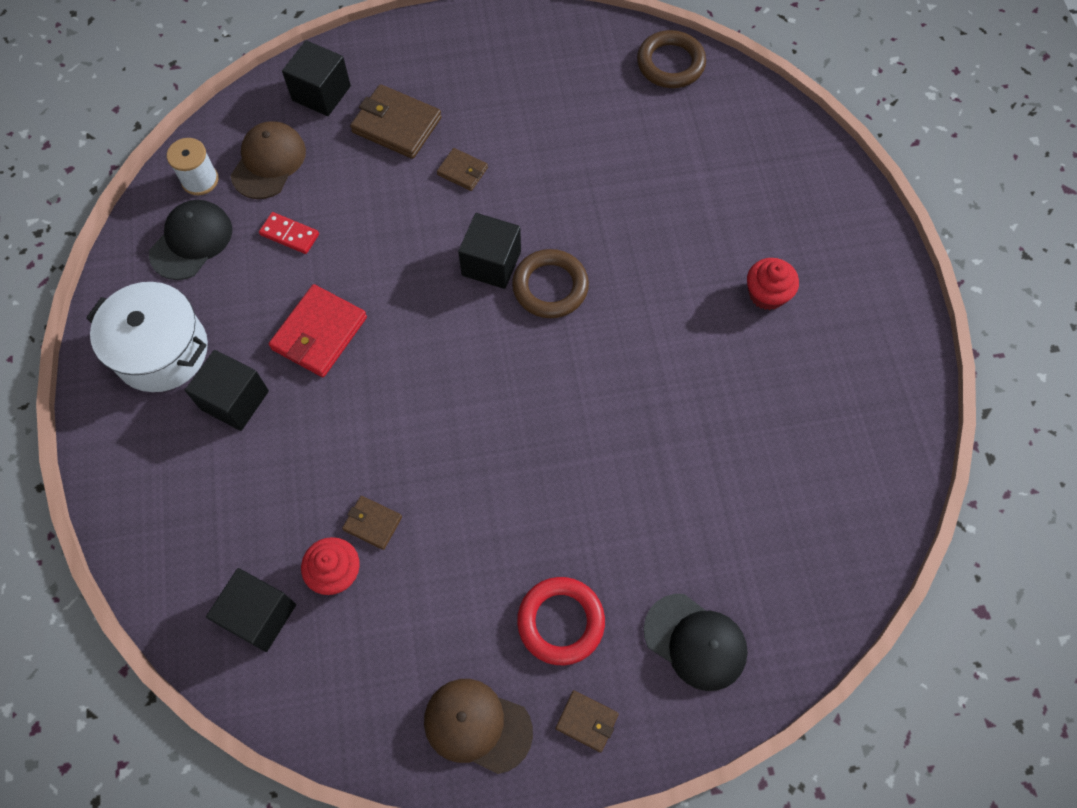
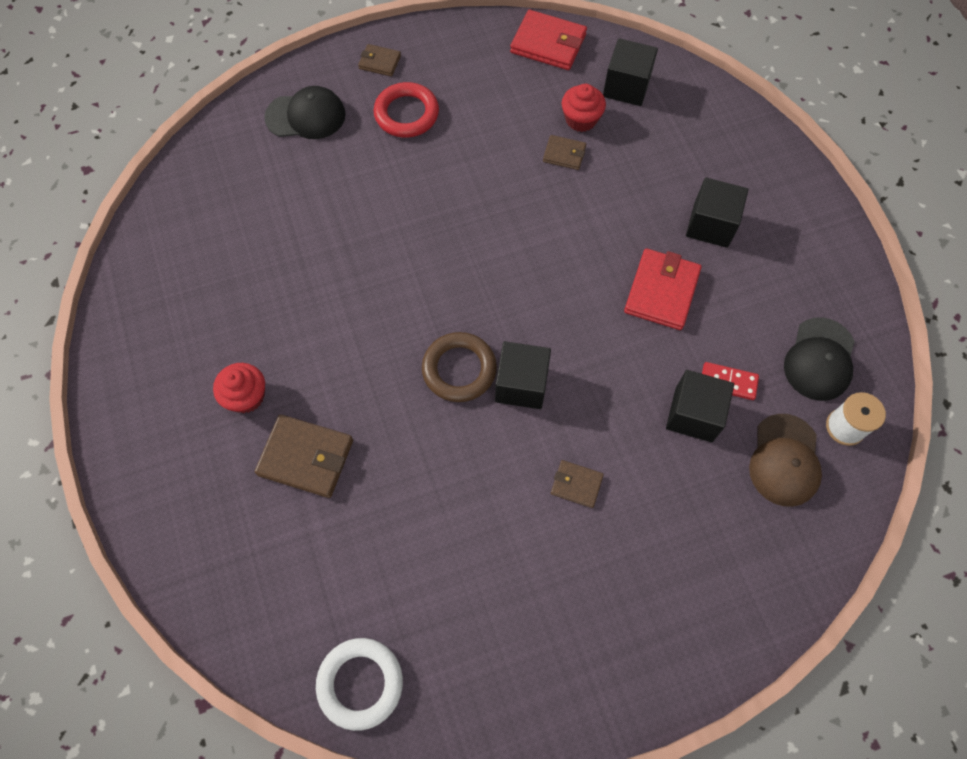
camera: 170 degrees right, 0 degrees up
white pot [86,282,208,392] -> none
black cube [282,40,351,116] -> black cube moved to [666,370,734,442]
brown wallet [350,84,442,159] -> brown wallet moved to [255,414,353,498]
brown cap [424,679,533,774] -> none
brown ring [637,30,706,88] -> white ring [316,638,403,731]
black cap [644,594,748,691] -> black cap turned 150 degrees clockwise [264,86,346,139]
none -> red wallet [510,10,587,70]

